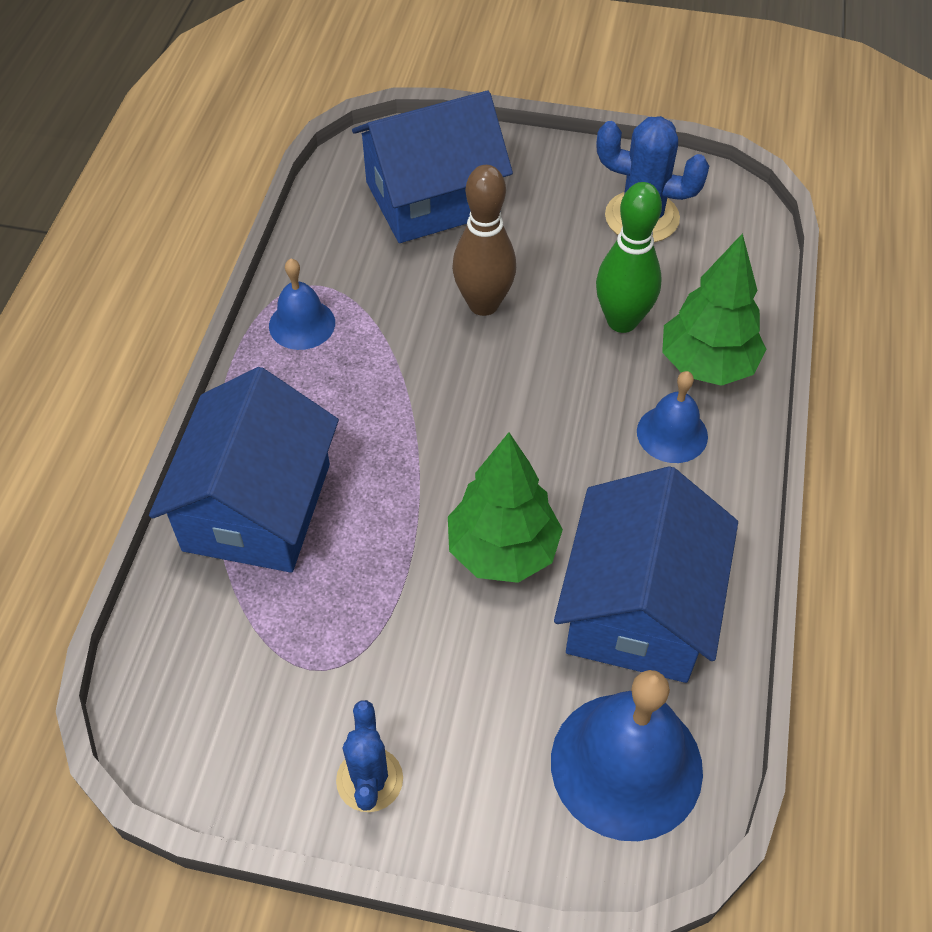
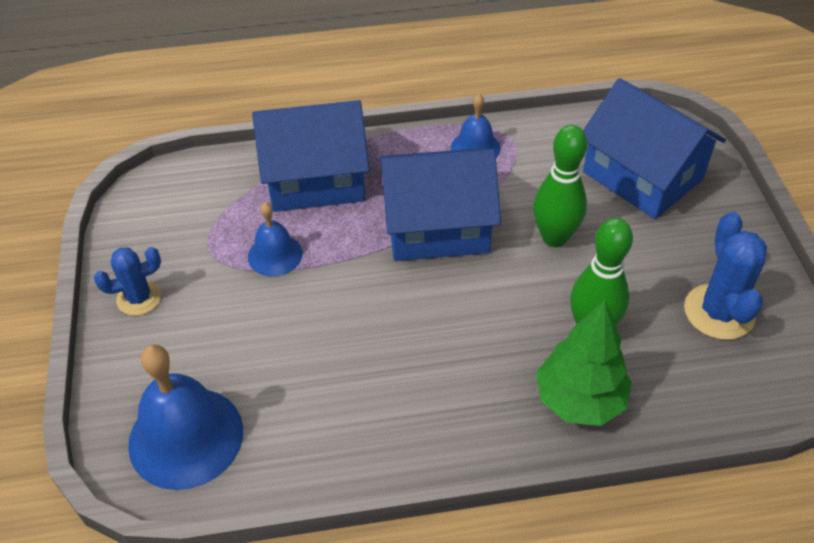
camera: 70 degrees right, 5 degrees down
green tree [448,432,563,583] -> none
brown bowling pin [452,165,516,316] -> green bowling pin [533,125,587,247]
blue house [554,466,738,683] -> blue house moved to [378,148,501,261]
blue bell [637,371,708,463] -> blue bell moved to [248,202,303,277]

